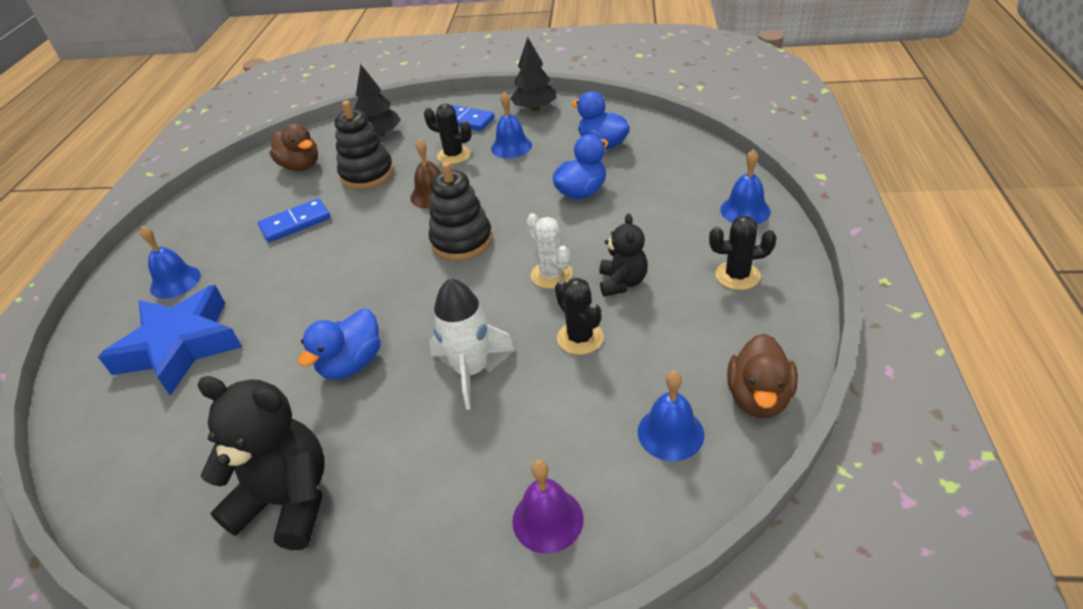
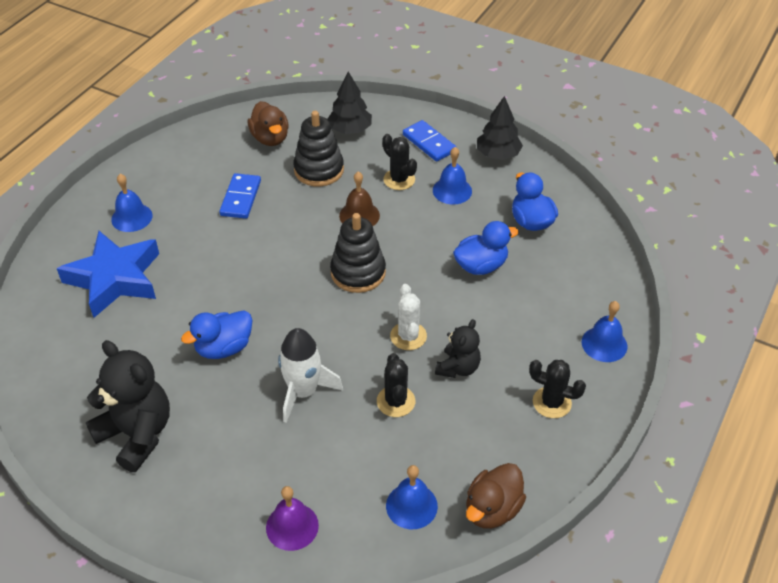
camera: 20 degrees right, 5 degrees up
blue domino [258,198,331,242] -> blue domino turned 75 degrees counterclockwise [219,173,261,219]

